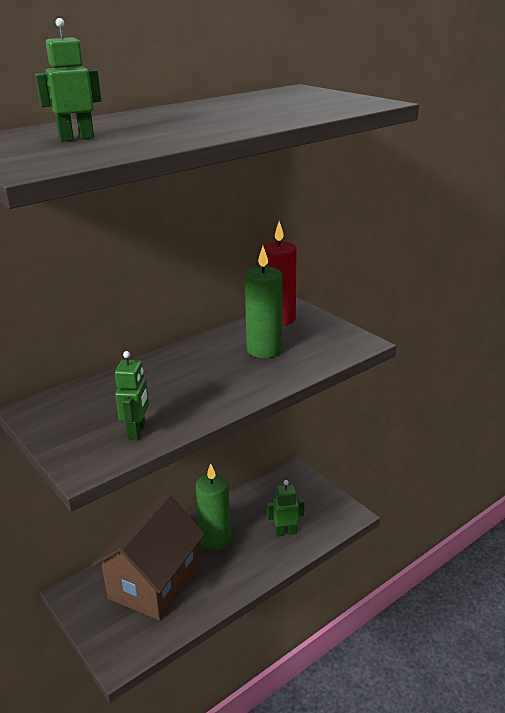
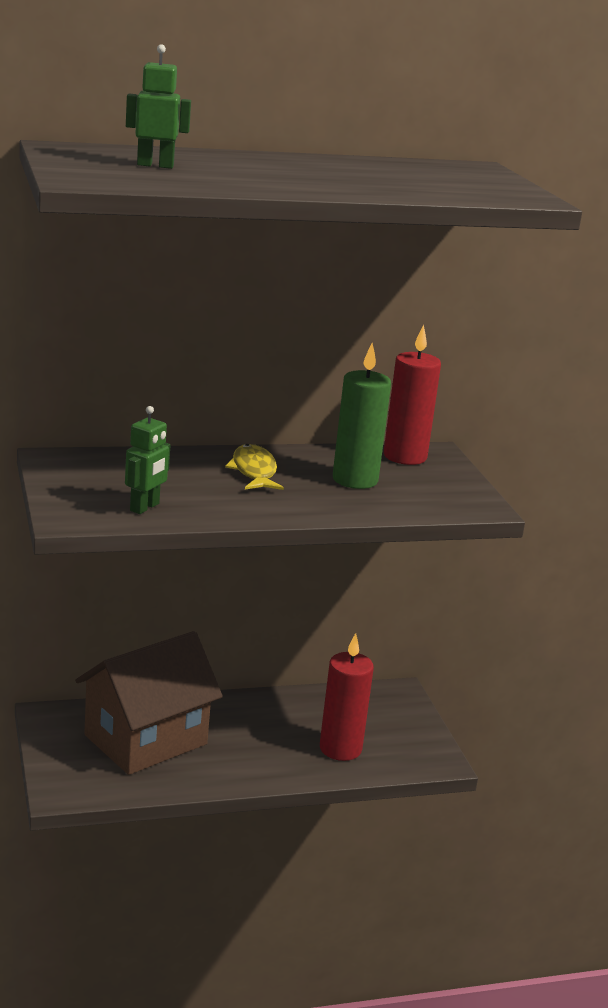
camera: 20 degrees right, 5 degrees down
green candle [196,463,231,551] -> none
green robot [267,480,304,536] -> red candle [320,633,374,761]
none -> yellow fish [225,444,284,490]

